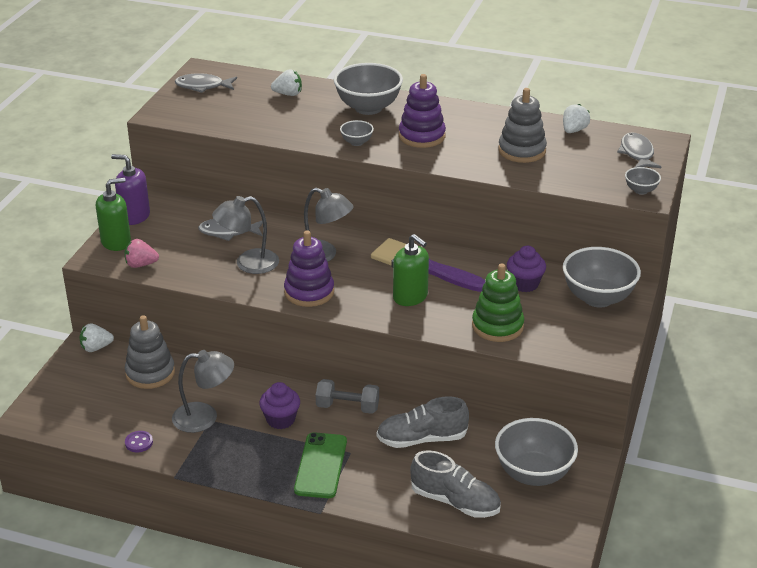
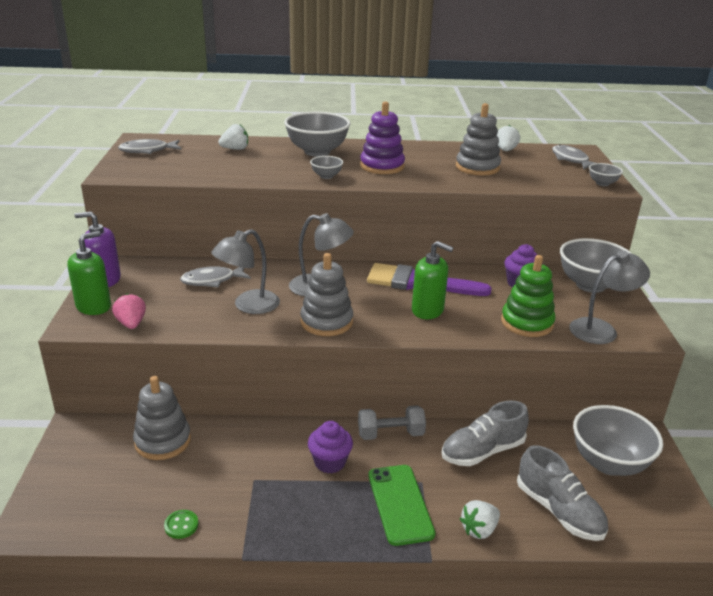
camera: 20 degrees left, 5 degrees down
white strawberry [79,323,114,352] -> white strawberry moved to [460,500,500,539]
pink strawberry [124,239,159,268] -> pink strawberry turned 90 degrees clockwise [112,293,146,329]
purple button [125,431,153,452] -> green button [164,510,198,539]
grey lamp [172,350,234,433] -> grey lamp moved to [569,251,650,344]
purple stacking toy [284,231,334,307] -> grey stacking toy [300,253,353,336]
grey shoe [410,450,501,518] -> grey shoe turned 45 degrees clockwise [517,445,608,541]

